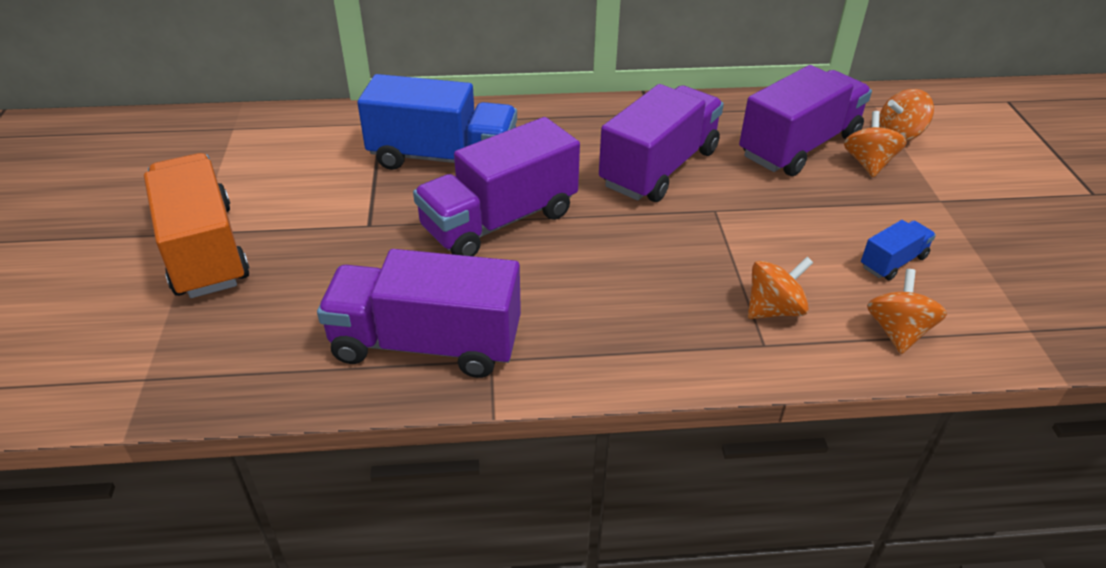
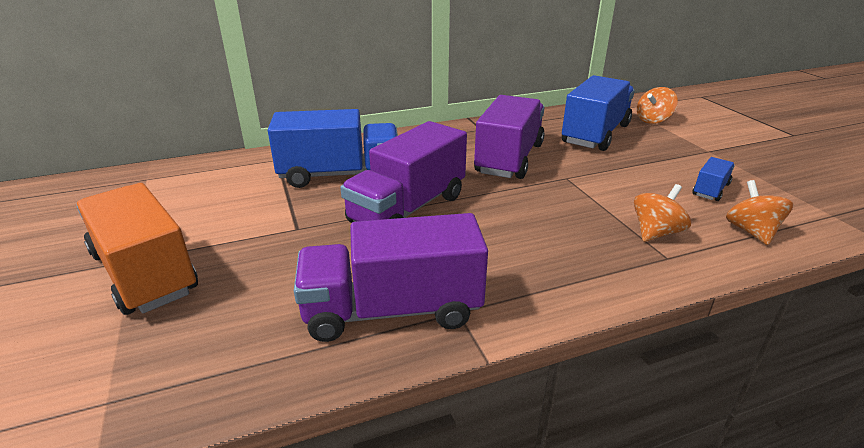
camera: 15 degrees left, 10 degrees down
purple truck [739,65,872,176] -> blue truck [562,75,635,151]
orange spinning top [844,111,906,177] -> none

